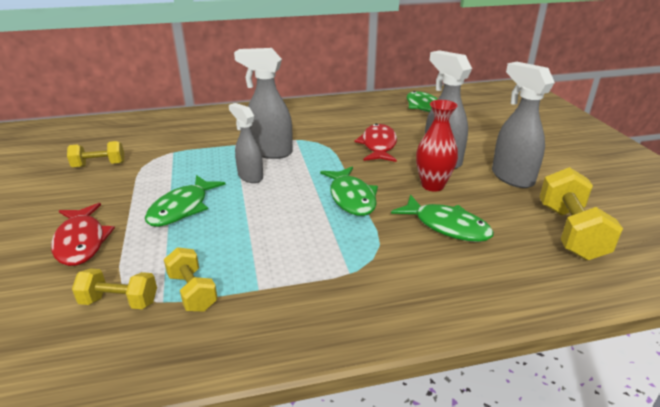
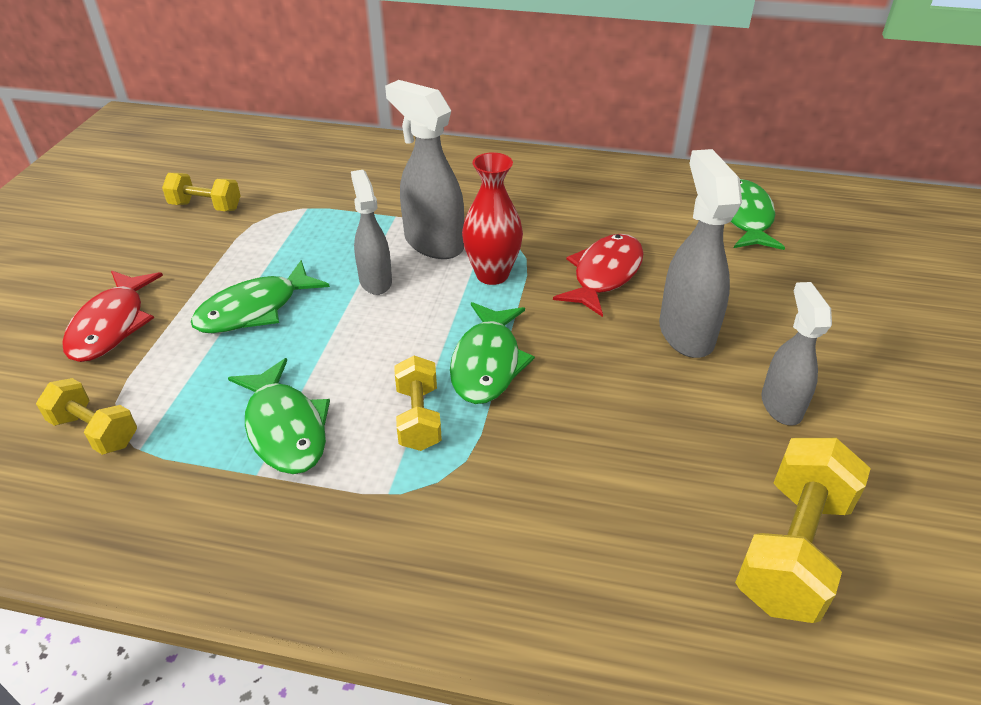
camera: 25 degrees right, 10 degrees up
yellow dumbbell [164,247,218,312] -> yellow dumbbell moved to [394,356,442,451]
green fish [391,195,494,242] -> green fish moved to [228,358,330,474]
red vase [416,100,458,192] -> red vase moved to [462,152,523,285]
grey spray bottle [492,62,555,188] -> grey spray bottle [761,282,832,426], size x0.66

